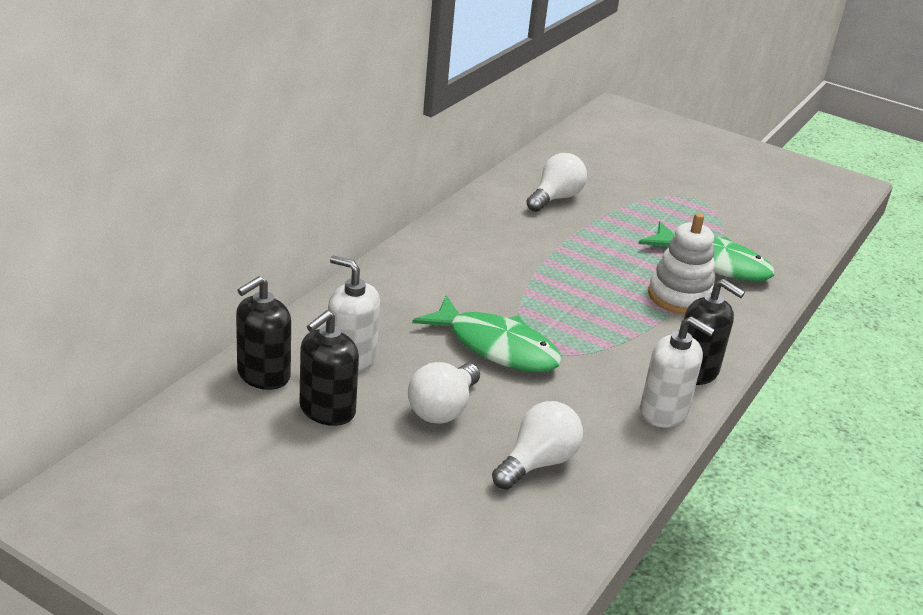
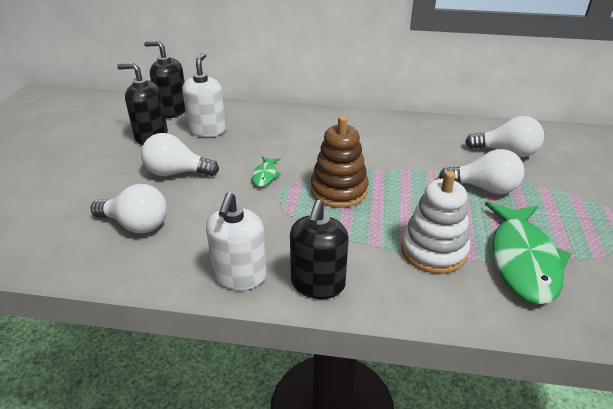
camera: 70 degrees right, 5 degrees up
green fish [412,295,562,372] -> green fish [252,157,281,187], size x0.43
none -> brown stacking toy [311,116,369,208]
none -> white light bulb [439,149,524,194]

